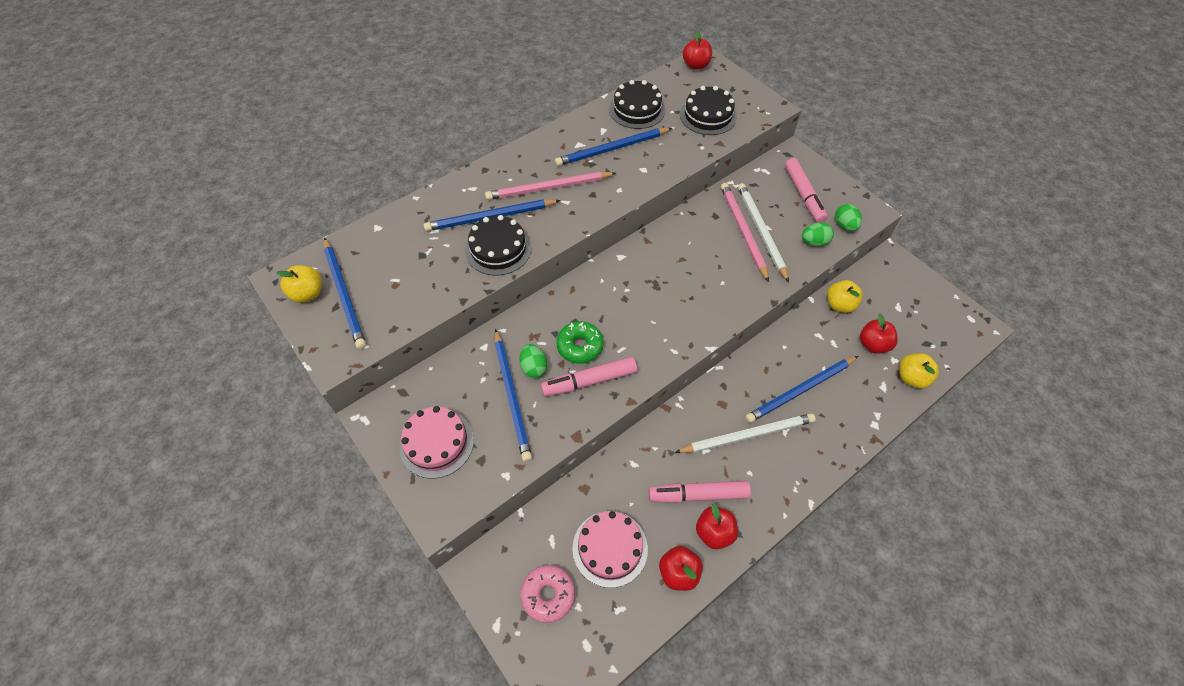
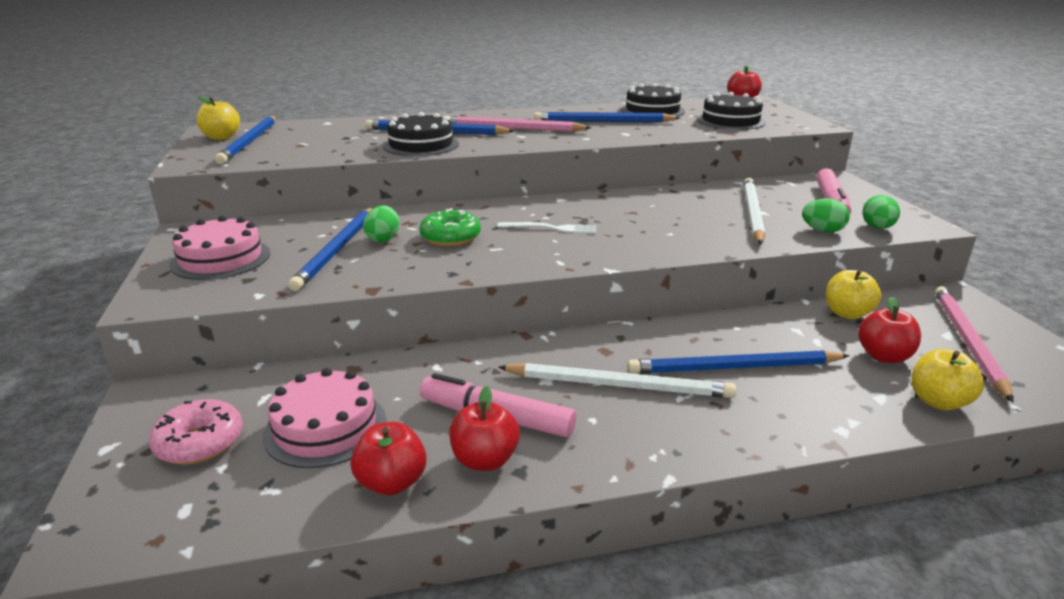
camera: 25 degrees right, 30 degrees down
pink marker [541,357,637,397] -> none
pink pencil [721,183,769,282] -> pink pencil moved to [935,286,1013,402]
none -> white fork [497,222,596,233]

